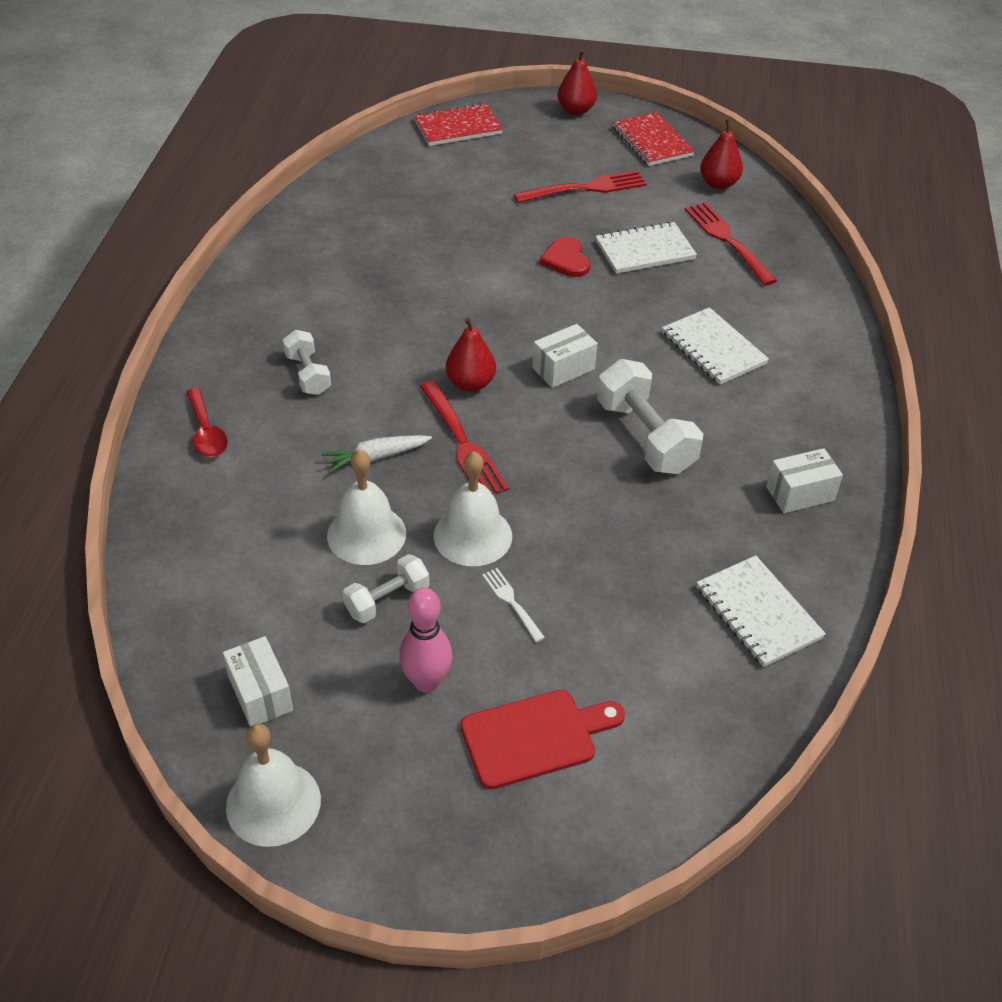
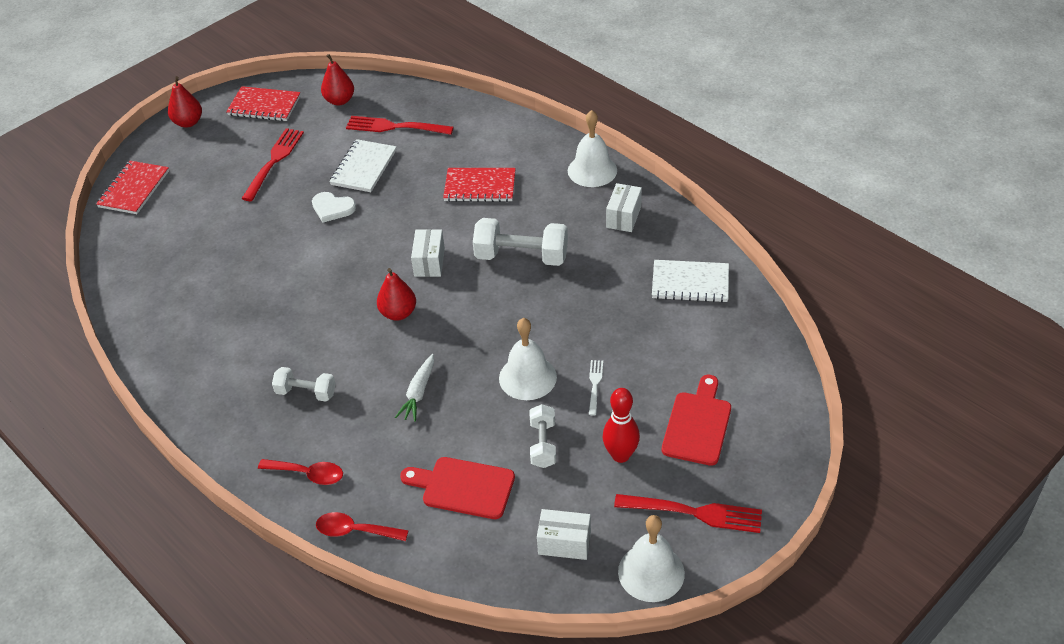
camera: 50 degrees left, 0 degrees up
white bell [327,450,406,565] -> white bell moved to [568,110,617,187]
pink bowling pin [399,587,452,693] -> red bowling pin [602,388,640,463]
red fork [420,381,509,494] -> red fork moved to [614,494,762,533]
white fork [482,568,545,642] -> white fork turned 90 degrees clockwise [589,360,603,415]
red heart [540,237,590,277] -> white heart [312,192,356,223]
white notebook [662,307,769,385] -> red notebook [443,168,516,202]
none -> red spoon [316,512,409,541]
none -> red cutting board [400,457,515,519]

